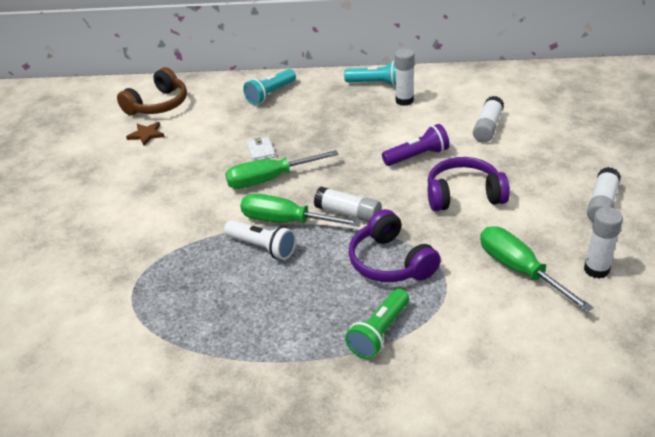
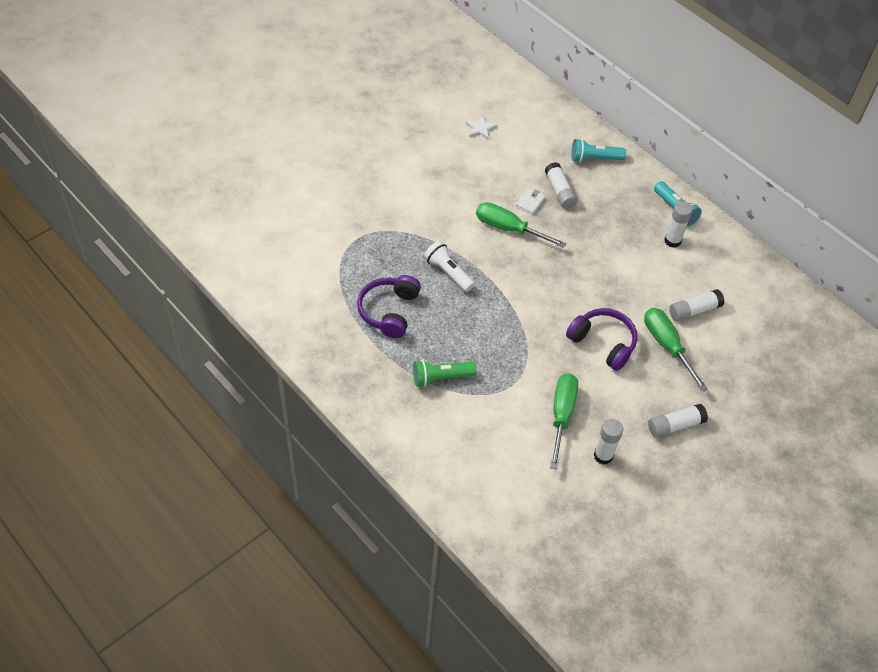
camera: 40 degrees right, 15 degrees up
brown headphones [117,67,187,115] -> none
brown star [126,122,165,146] -> white star [465,115,497,140]
white flashlight [224,220,296,260] -> white flashlight turned 150 degrees clockwise [424,241,475,292]
green screwdriver [240,194,362,227] -> green screwdriver moved to [644,308,708,392]
white glue stick [314,186,381,222] -> white glue stick moved to [545,162,577,209]
purple headphones [349,209,441,282] -> purple headphones moved to [357,275,421,338]
purple flashlight [382,124,450,166] -> none

